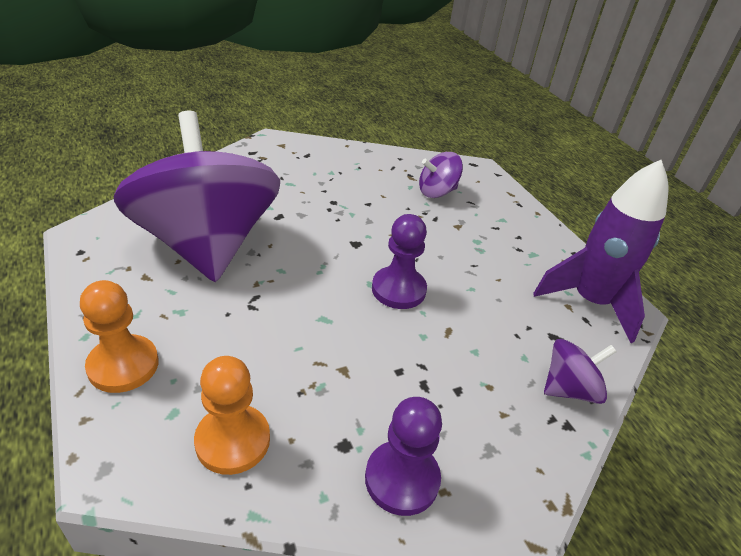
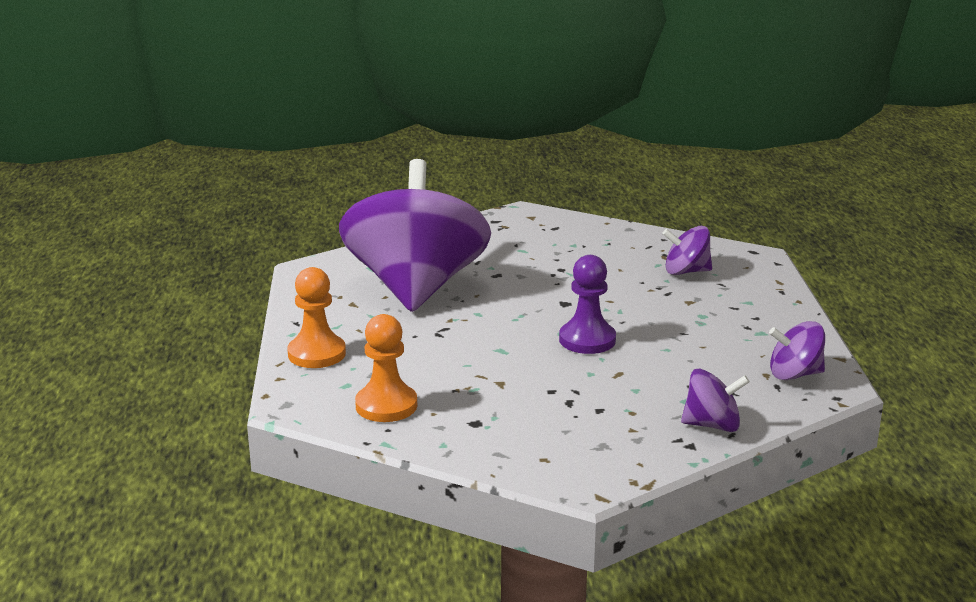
camera: 25 degrees right, 15 degrees down
purple pawn [365,397,442,516] -> none
purple rocket [533,160,668,343] -> purple spinning top [769,321,825,380]

